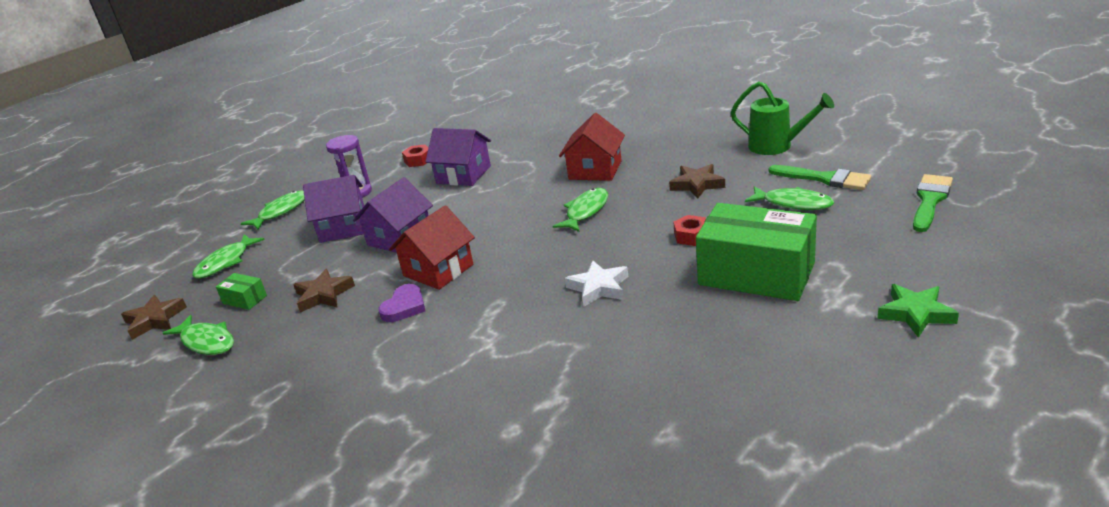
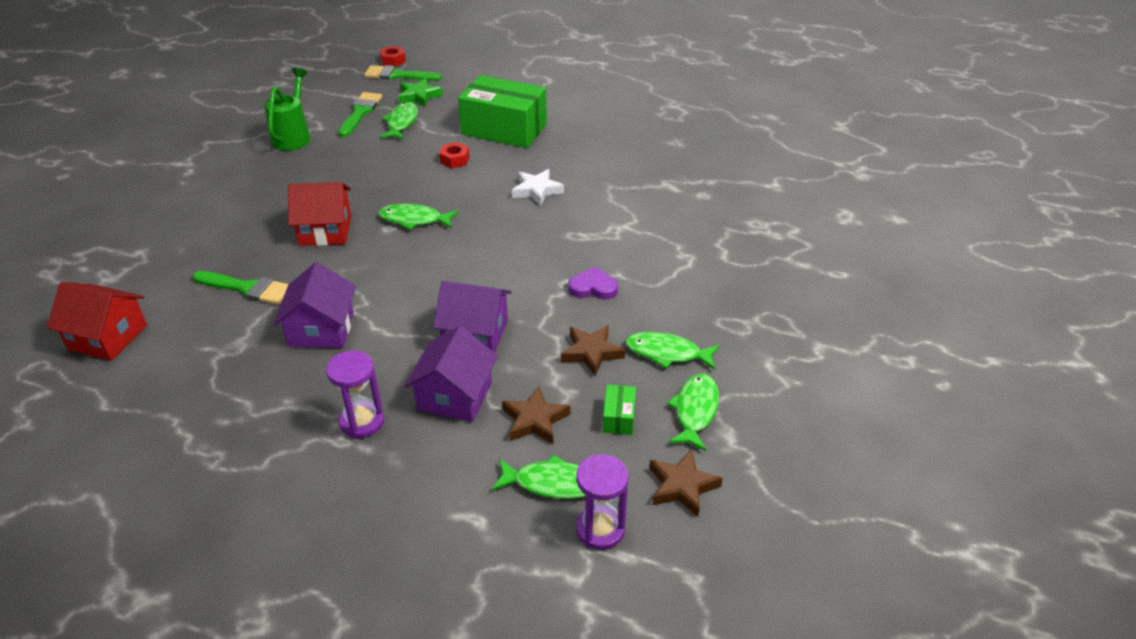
camera: 115 degrees left, 10 degrees up
green fish [240,191,305,230] -> green fish moved to [625,332,720,370]
purple house [303,175,364,243] -> purple house turned 45 degrees clockwise [404,326,498,422]
red house [389,205,475,290] -> red house moved to [47,282,147,361]
red nut [402,145,428,167] -> red nut moved to [380,46,406,67]
brown star [669,164,725,199] -> brown star moved to [502,386,571,444]
green box [696,203,817,301] -> green box turned 75 degrees counterclockwise [458,75,547,148]
green star [877,284,959,338] -> green star moved to [398,78,443,107]
none -> green brush [192,271,289,305]
none -> purple hourglass [576,454,629,550]

